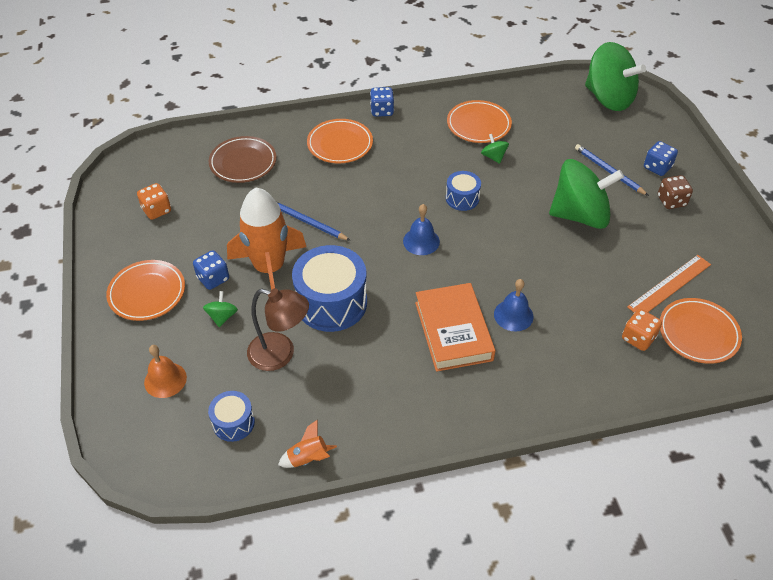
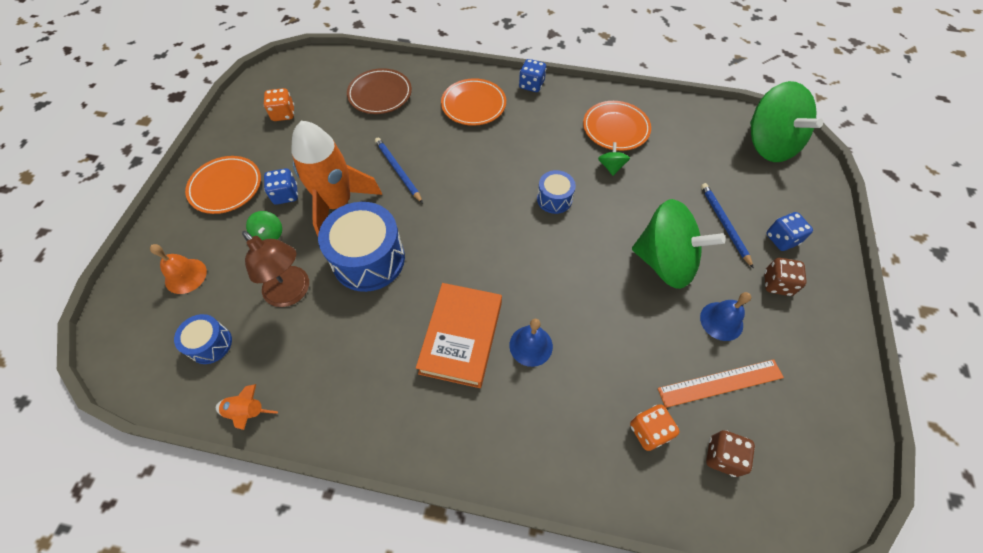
camera: 25 degrees right, 10 degrees up
green spinning top [203,291,238,327] -> green spinning top turned 135 degrees clockwise [246,211,282,240]
blue bell [403,204,440,255] -> blue bell moved to [700,292,751,341]
orange plate [660,298,742,364] -> brown dice [706,430,755,477]

